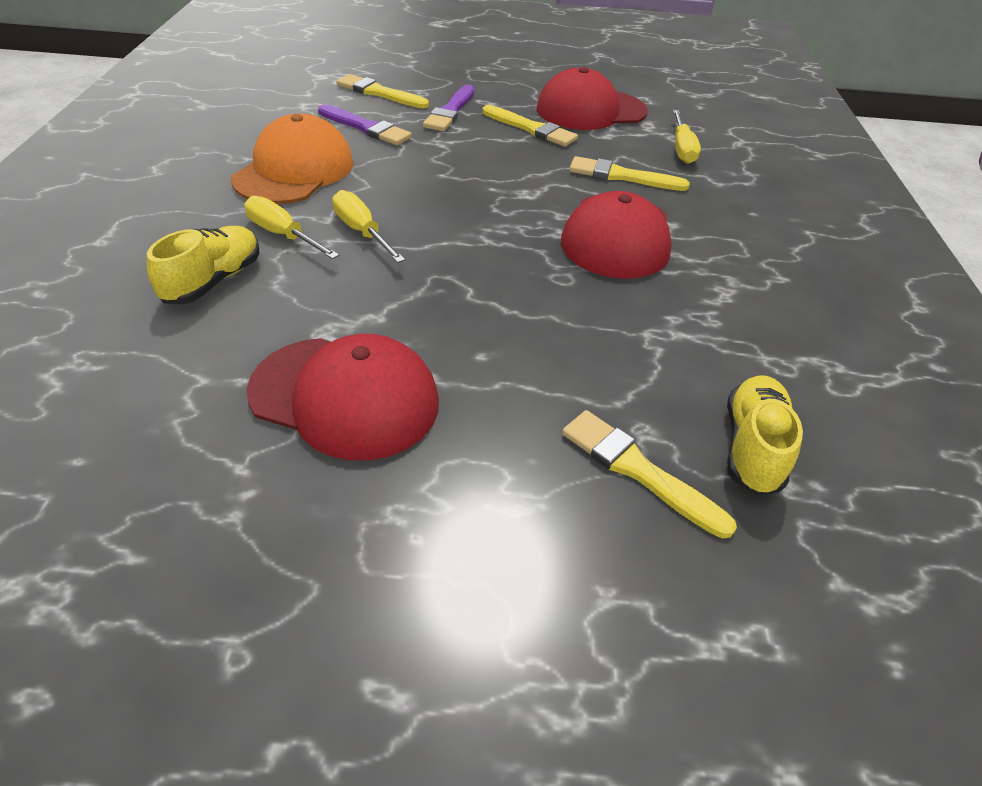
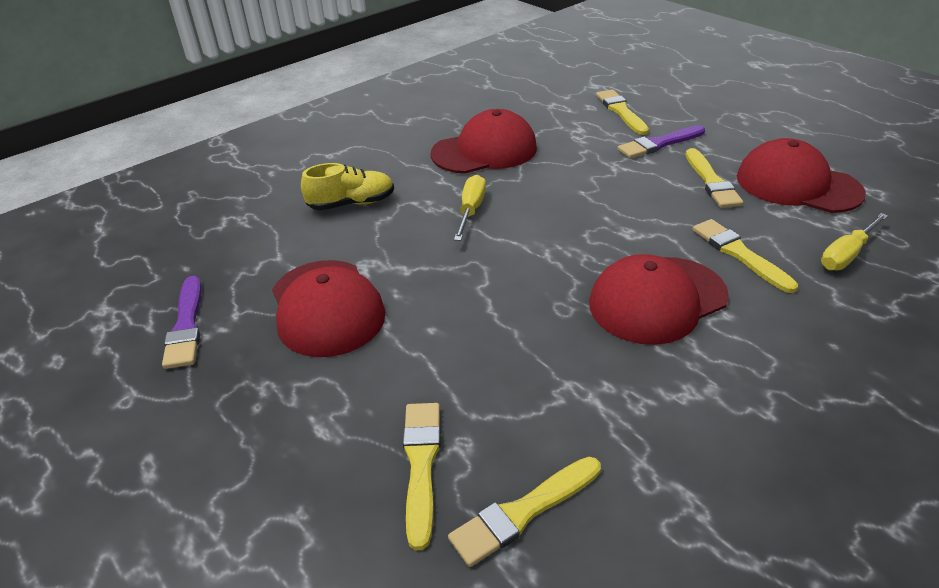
camera: 50 degrees right, 5 degrees down
orange cap [231,114,354,204] -> red cap [431,109,537,174]
yellow screwdriver [244,196,339,259] -> none
purple brush [318,104,412,145] -> purple brush moved to [162,276,202,369]
yellow shoe [727,375,803,496] -> yellow brush [448,457,601,567]

